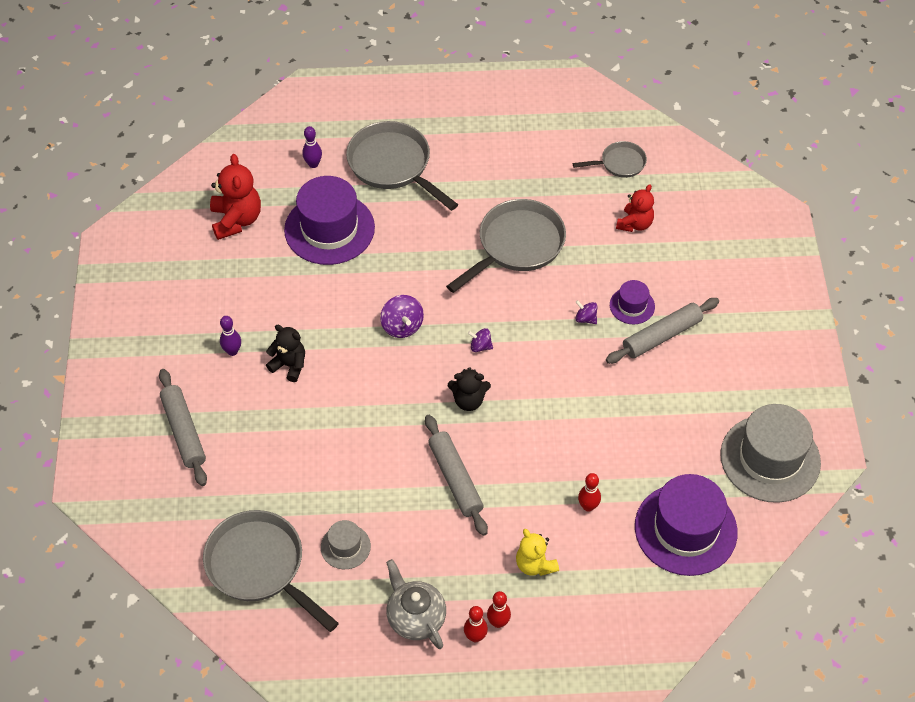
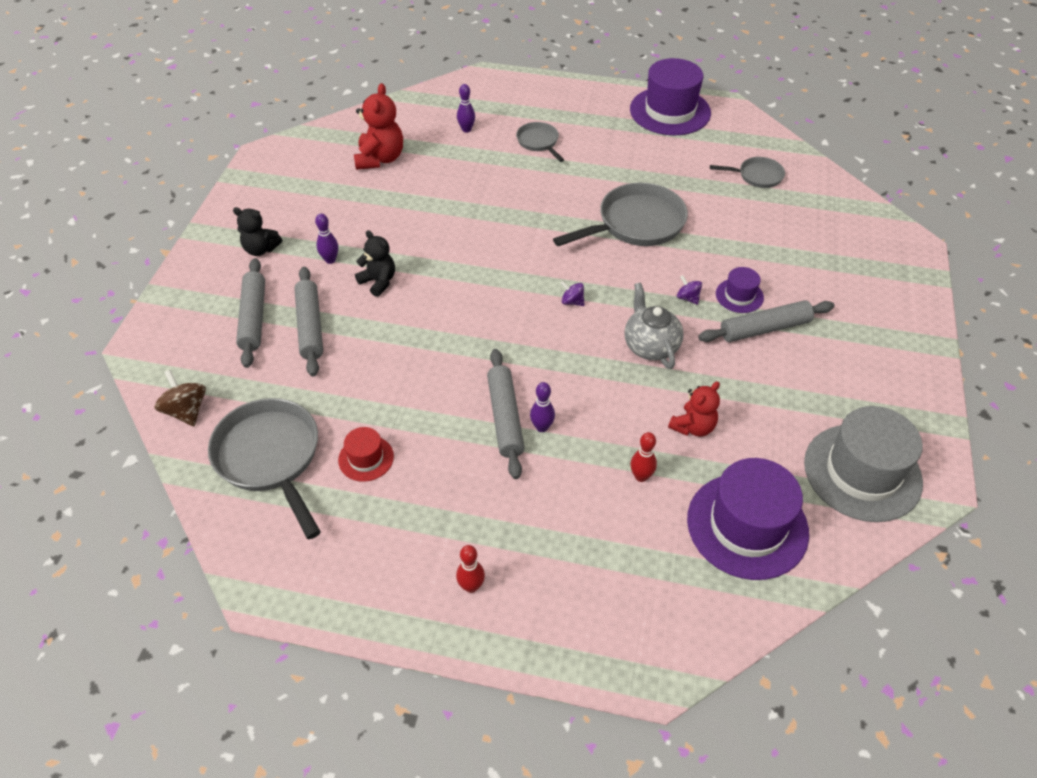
camera: 15 degrees right, 5 degrees down
purple hat [284,176,375,265] -> purple hat moved to [630,58,711,135]
grey hat [321,520,371,569] -> red hat [338,427,394,482]
grey pan [346,121,458,211] -> grey pan [516,122,564,162], size x0.54
purple spinning top [380,295,424,338] -> none
grey teapot [386,559,446,649] -> grey teapot moved to [624,282,684,369]
black teddy bear [448,367,491,411] -> black teddy bear moved to [233,207,282,256]
red bowling pin [487,591,511,628] -> none
yellow teddy bear [516,529,559,576] -> none
red teddy bear [616,184,654,232] -> red teddy bear moved to [668,381,720,437]
none -> brown spinning top [155,370,206,426]
none -> grey rolling pin [294,267,323,377]
none -> purple bowling pin [530,382,555,432]

